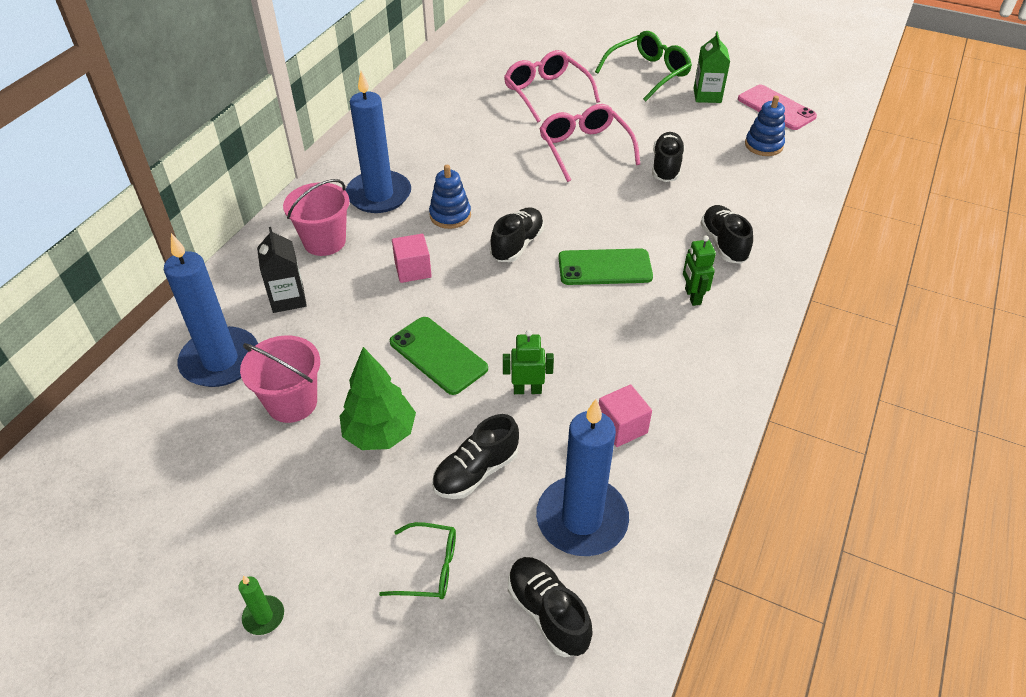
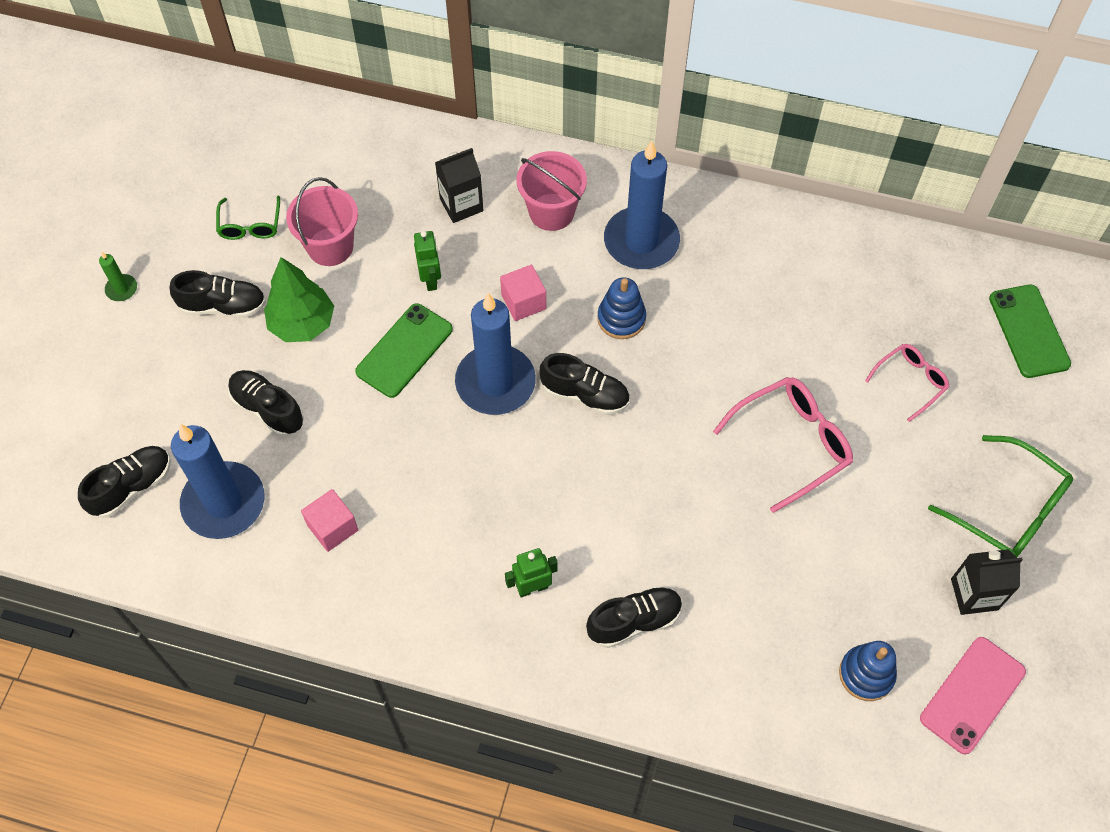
camera: 80 degrees right, 15 degrees up
blue candle [164,233,258,387] -> blue candle moved to [455,293,536,415]
green glasses [379,522,456,599] -> green glasses moved to [216,196,280,240]
green robot [503,330,554,394] -> green robot moved to [414,231,441,291]
pink glasses [504,50,600,122] -> pink glasses [865,344,950,422], size x0.59
green phone [558,248,653,285] -> green phone moved to [989,284,1071,378]
black shoe [652,132,685,182] -> black shoe moved to [169,270,266,318]
green carton [694,31,730,103] -> black carton [951,549,1023,615]

